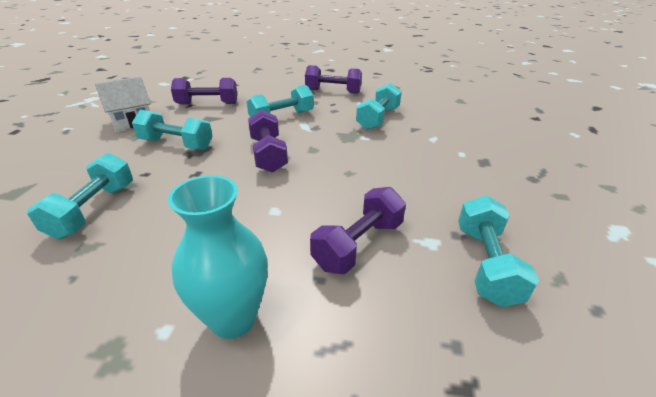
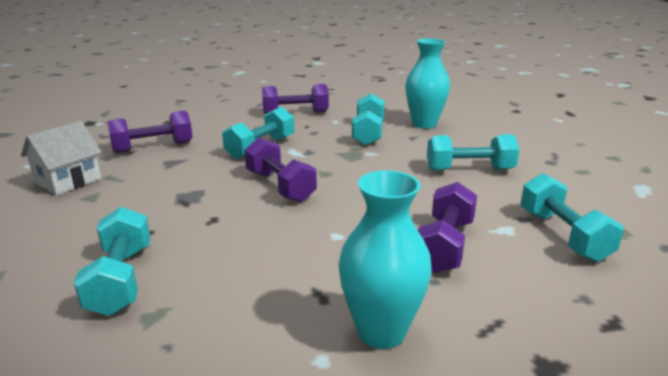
camera: 20 degrees left, 10 degrees down
turquoise dumbbell [132,110,213,150] -> turquoise dumbbell moved to [427,134,519,171]
none -> turquoise vase [405,38,450,128]

